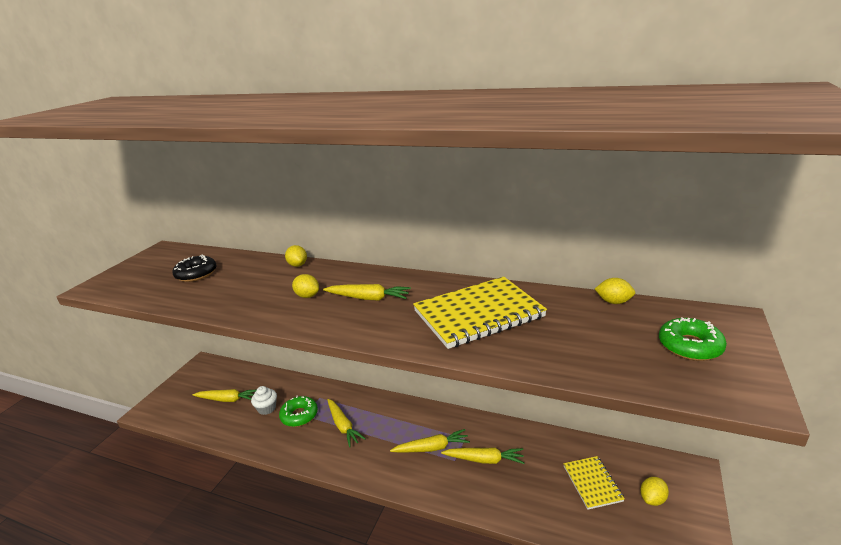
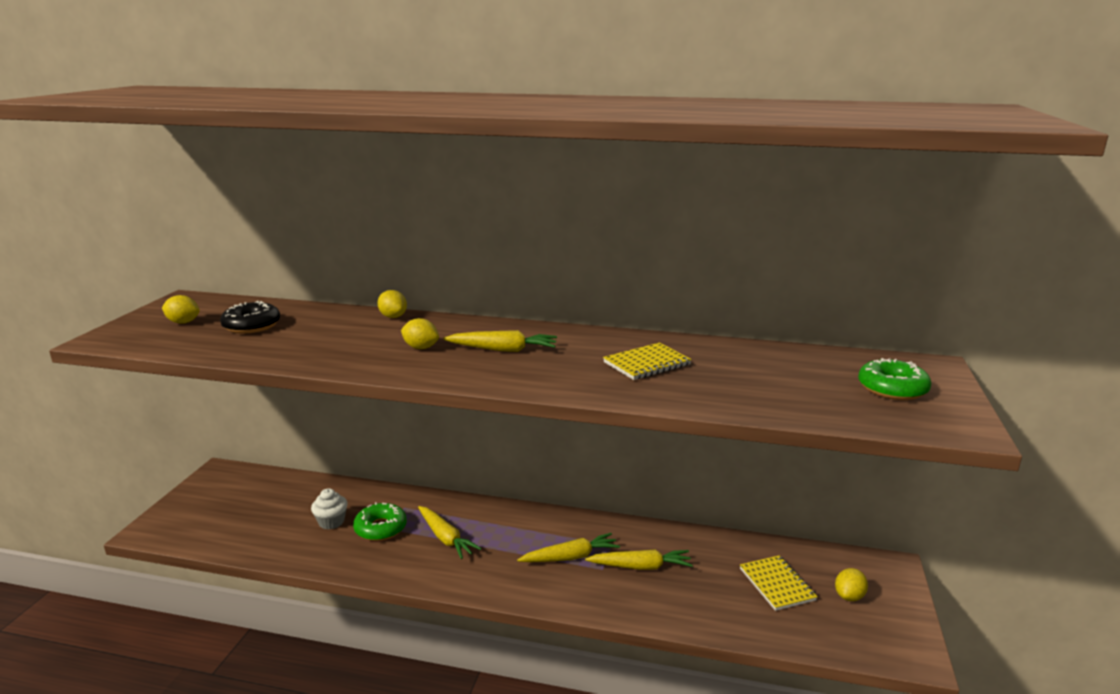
camera: 10 degrees left, 5 degrees down
yellow carrot [193,389,257,402] -> none
yellow notebook [413,277,547,349] -> yellow notebook [603,342,692,380], size x0.54
yellow lemon [595,278,635,304] -> yellow lemon moved to [162,295,200,324]

